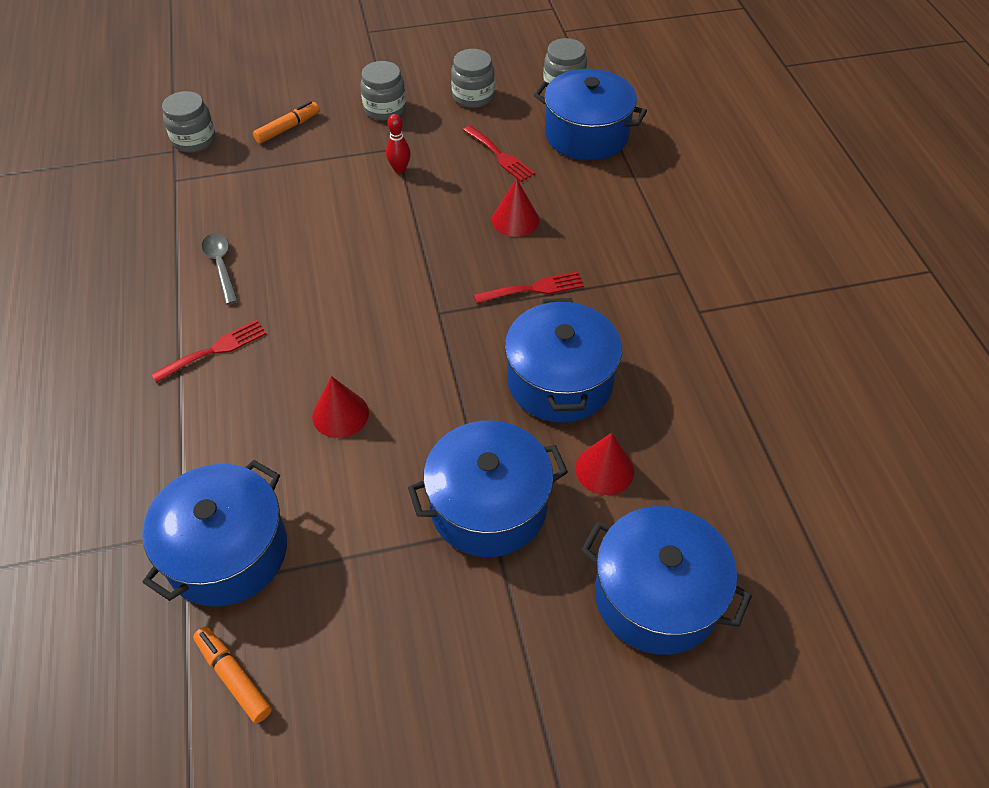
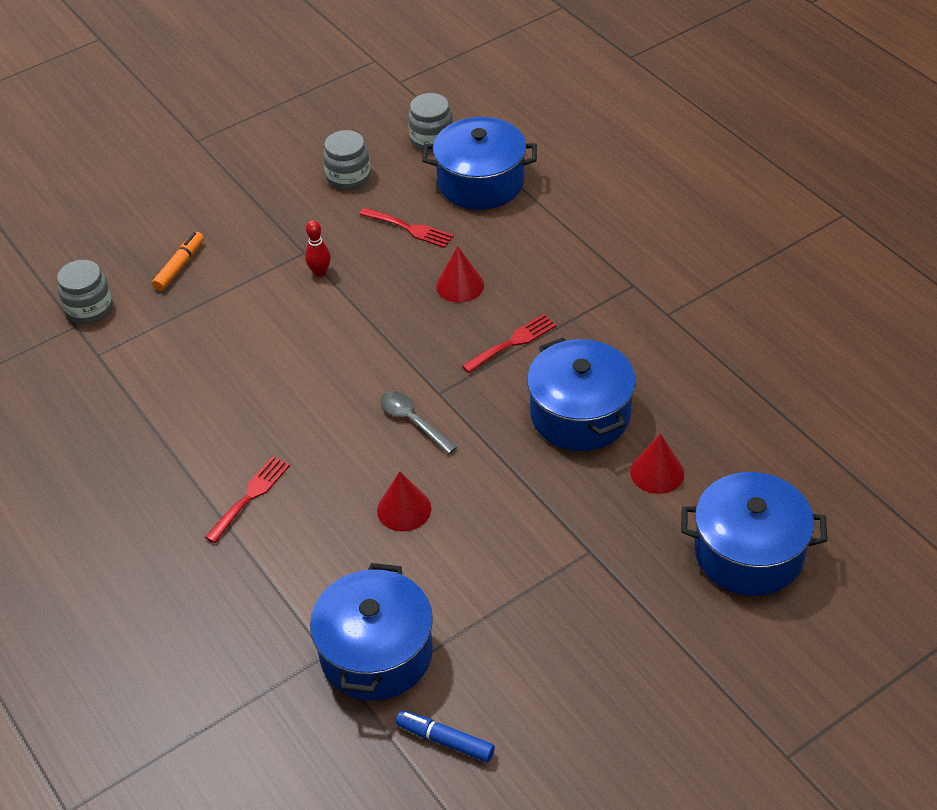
camera: 20 degrees left, 5 degrees down
orange marker [193,627,272,723] -> blue marker [396,710,495,762]
grey spoon [201,233,238,305] -> grey spoon moved to [380,391,457,454]
grey jar [360,61,406,121] -> none
blue pot [408,421,568,557] -> none

